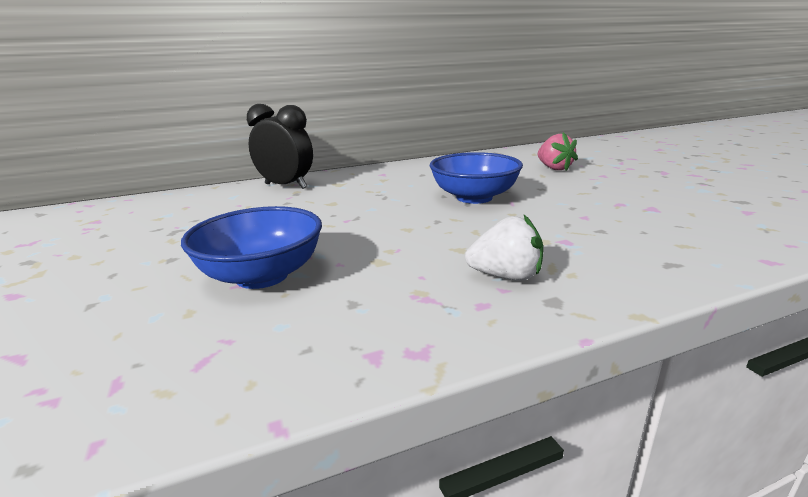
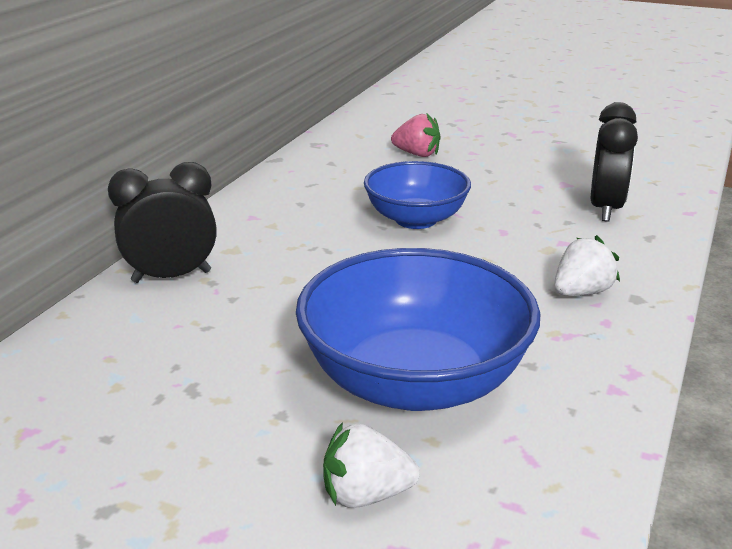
camera: 45 degrees left, 5 degrees up
blue bowl [181,206,322,289] -> blue bowl [296,248,540,411], size x1.60
none -> white strawberry [323,422,420,508]
none -> black clock [591,102,638,222]

